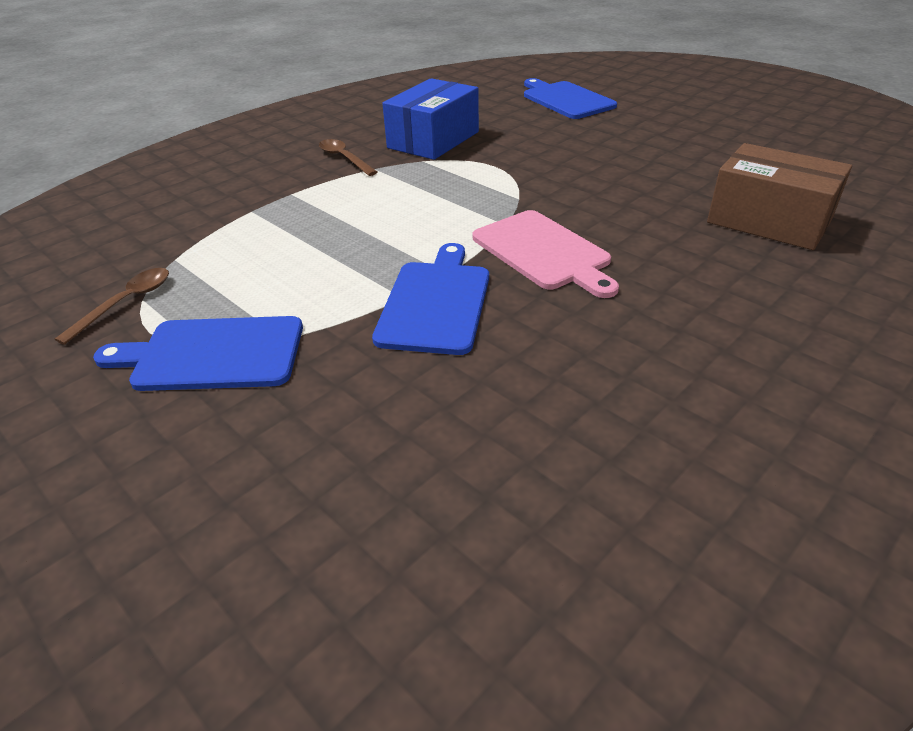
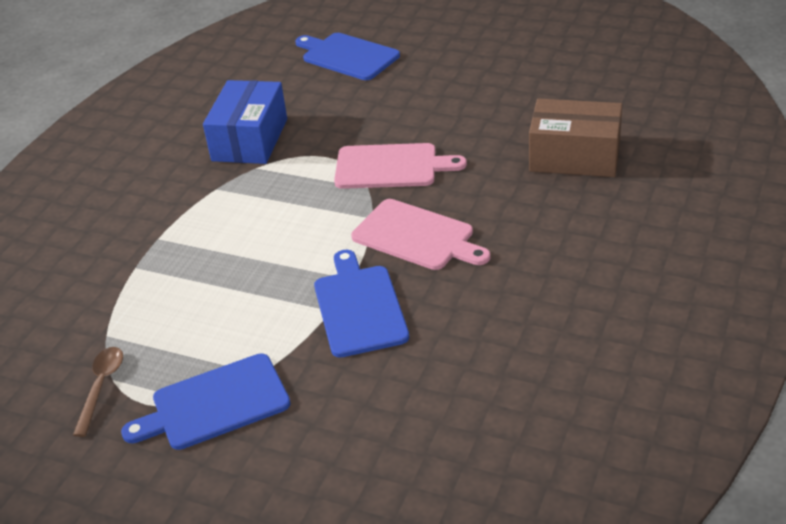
camera: 20 degrees left, 0 degrees up
brown spoon [319,139,377,176] -> none
none -> pink cutting board [334,143,467,189]

